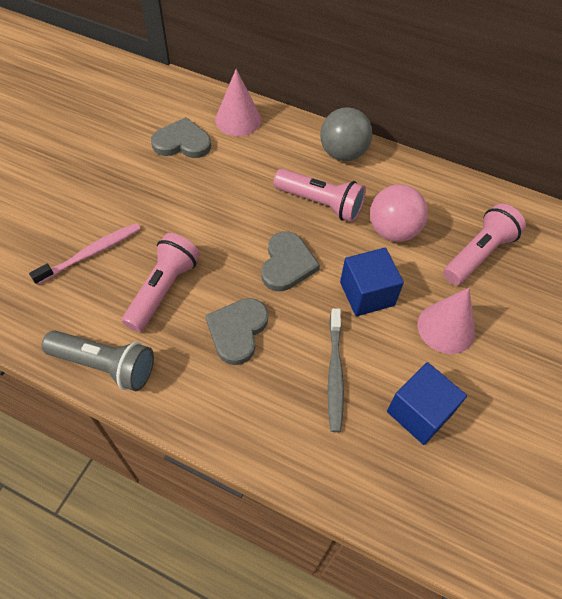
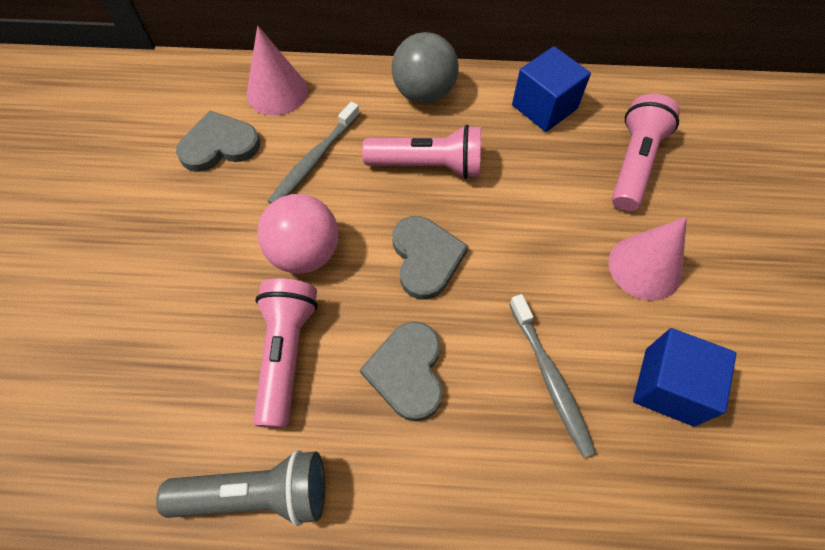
camera: 20 degrees left, 5 degrees up
pink toothbrush [29,223,140,285] -> none
blue cube [340,248,404,316] -> blue cube moved to [512,46,591,132]
pink ball [370,184,428,242] -> pink ball moved to [257,194,339,274]
none -> grey toothbrush [268,102,360,204]

